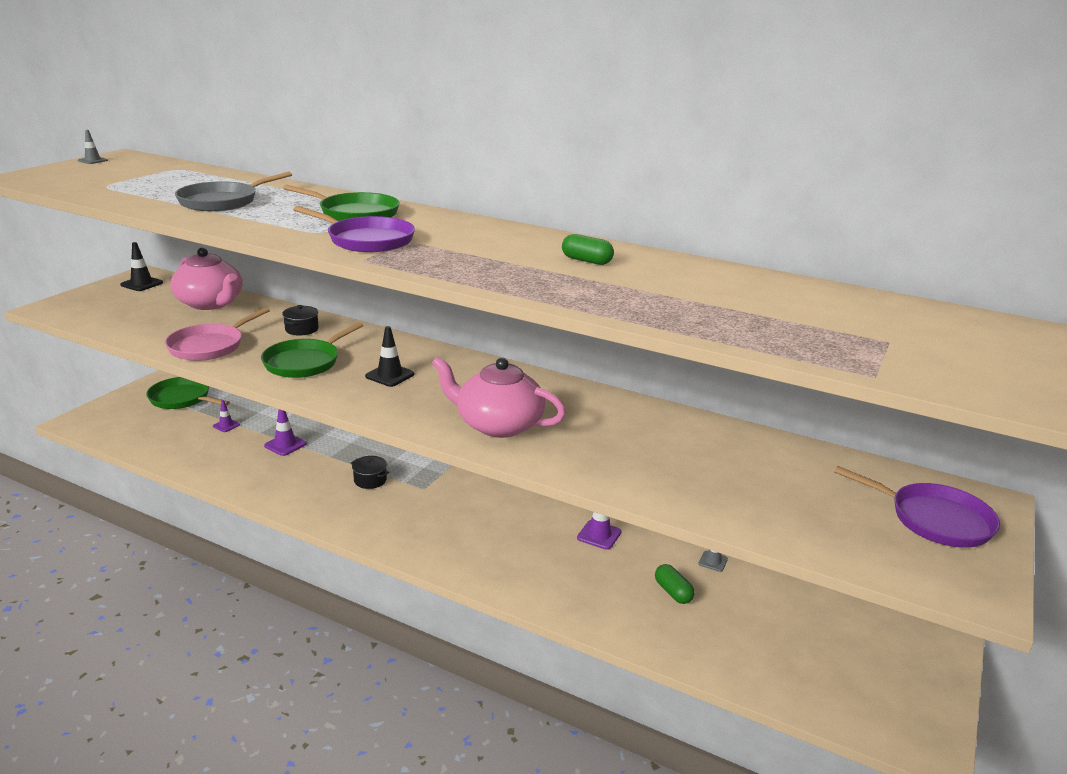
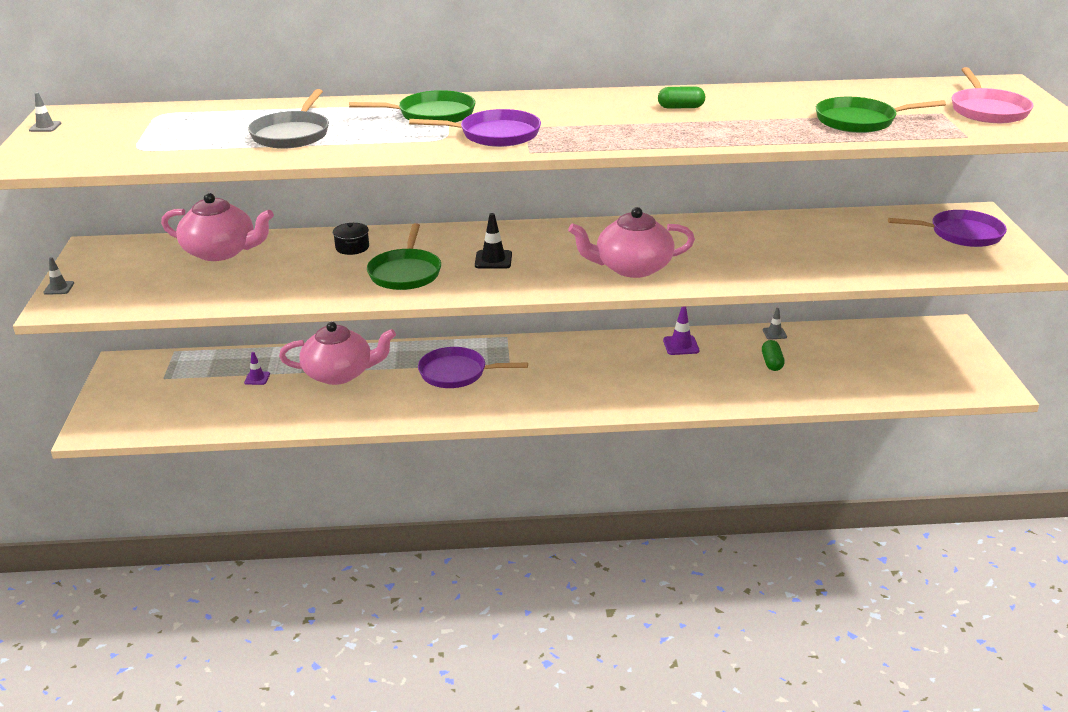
camera: 30 degrees left, 5 degrees up
black traffic cone [120,242,163,291] -> none
green pan [146,377,230,409] -> green pan moved to [816,97,946,133]
pink pan [165,308,270,361] -> pink pan moved to [952,67,1034,123]
purple traffic cone [264,409,307,456] -> pink teapot [279,322,396,385]
black pot [351,456,389,489] -> purple pan [418,347,528,388]
green capsule [655,564,695,604] -> green capsule turned 60 degrees clockwise [762,340,785,371]
none -> grey traffic cone [43,257,74,295]

